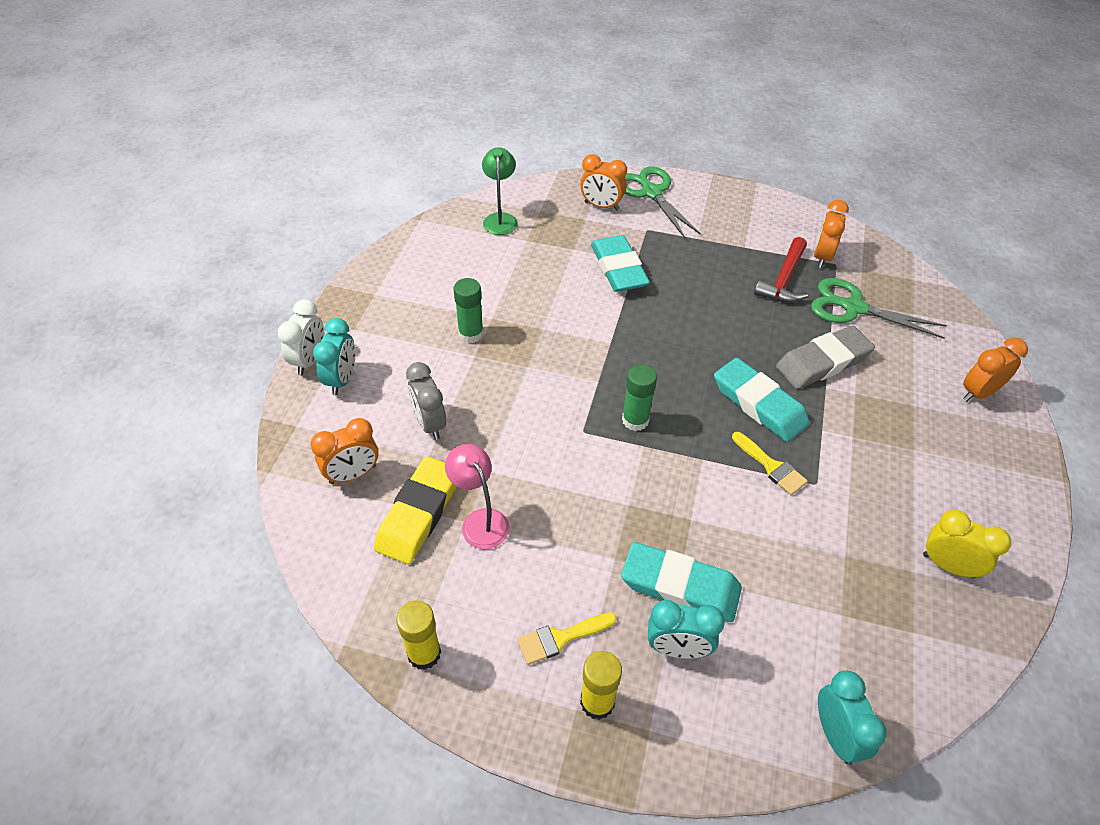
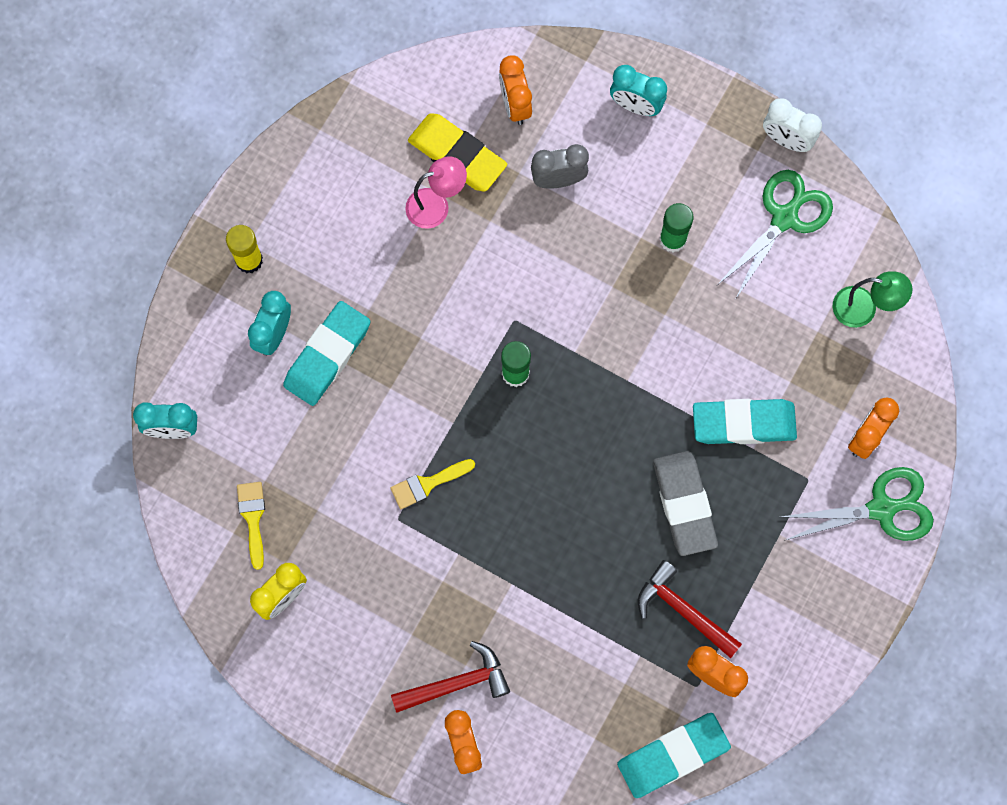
camera: 105 degrees right, 25 degrees up
white clock [278,299,324,375] -> white clock moved to [763,98,822,152]
yellow glue stick [396,601,441,670] -> none
yellow brush [517,613,617,665] -> yellow brush moved to [237,482,265,570]
turquoise eraser [714,358,810,442] -> turquoise eraser moved to [617,713,731,798]
grey eraser [776,326,875,389] -> grey eraser moved to [653,451,718,556]
green scissors [811,278,947,339] -> green scissors moved to [717,170,833,300]
none -> red hammer [391,641,510,713]

